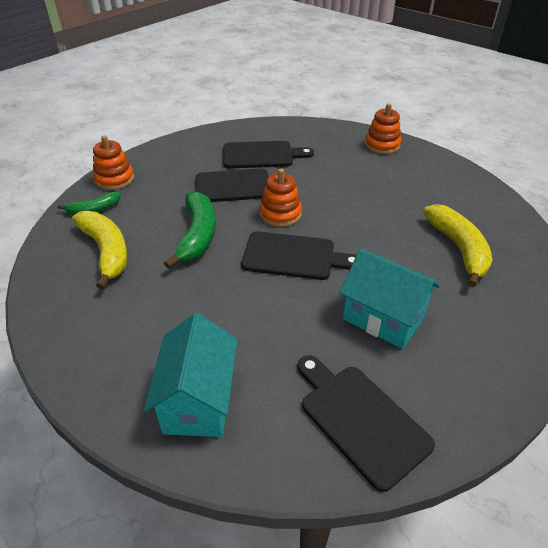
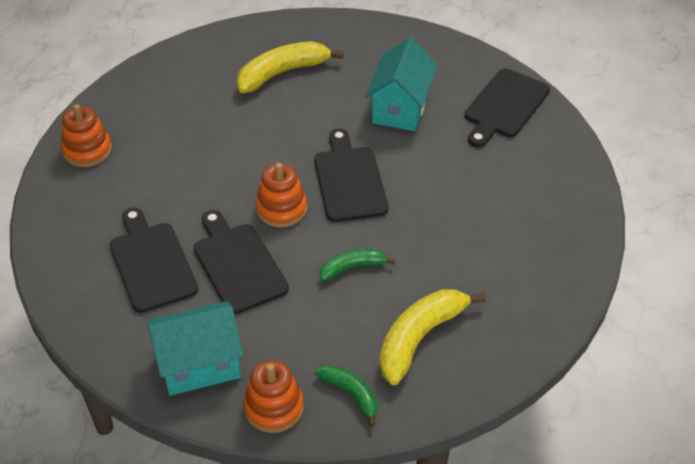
camera: 110 degrees left, 5 degrees up
turquoise house [144,313,237,437] -> turquoise house moved to [147,301,243,396]
green banana [164,191,215,269] -> green banana [320,249,395,281], size x0.57

